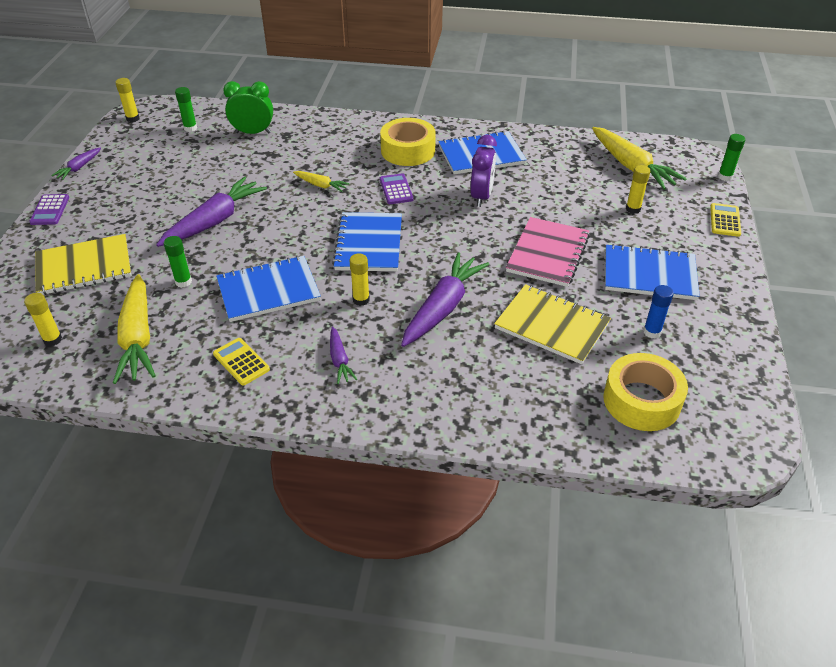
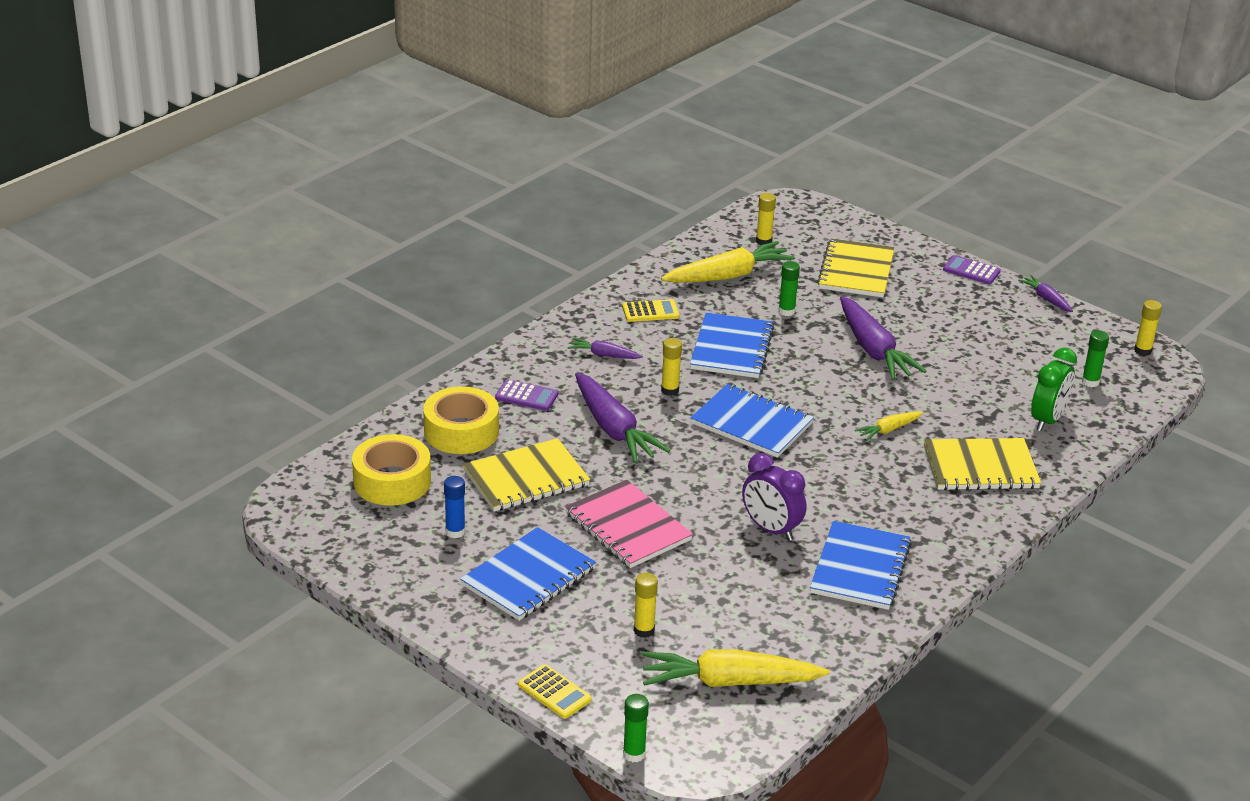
camera: 120 degrees right, 10 degrees down
yellow carrot [113,274,156,384] -> yellow carrot turned 135 degrees clockwise [661,241,795,282]
yellow tape [380,118,436,166] -> yellow tape moved to [423,386,499,454]
purple calculator [380,173,414,204] -> purple calculator moved to [495,379,558,411]
none -> yellow notebook [924,438,1041,490]

